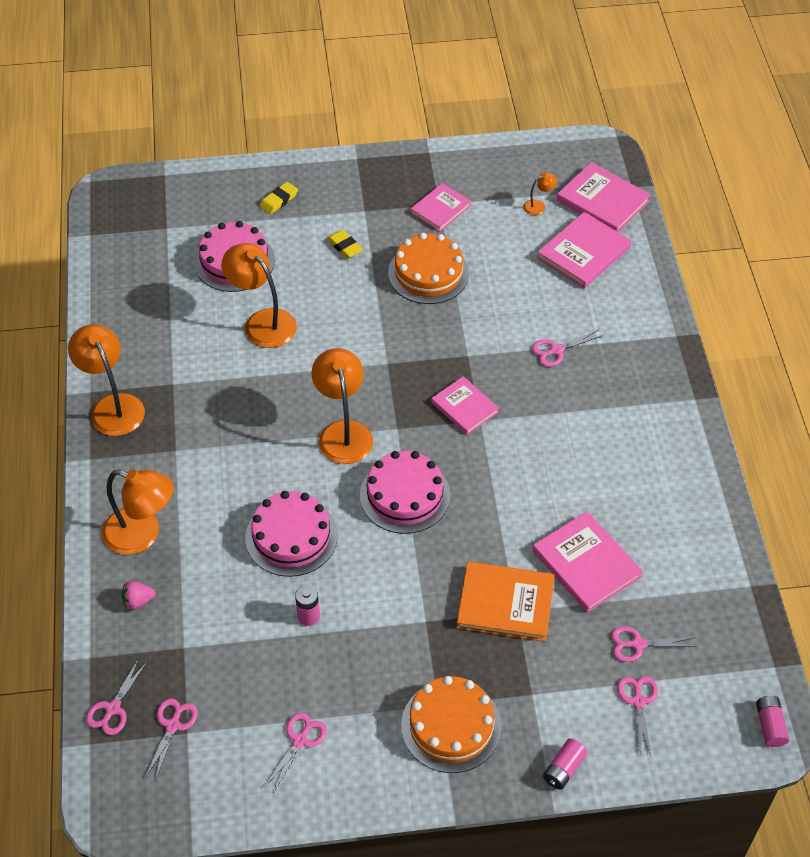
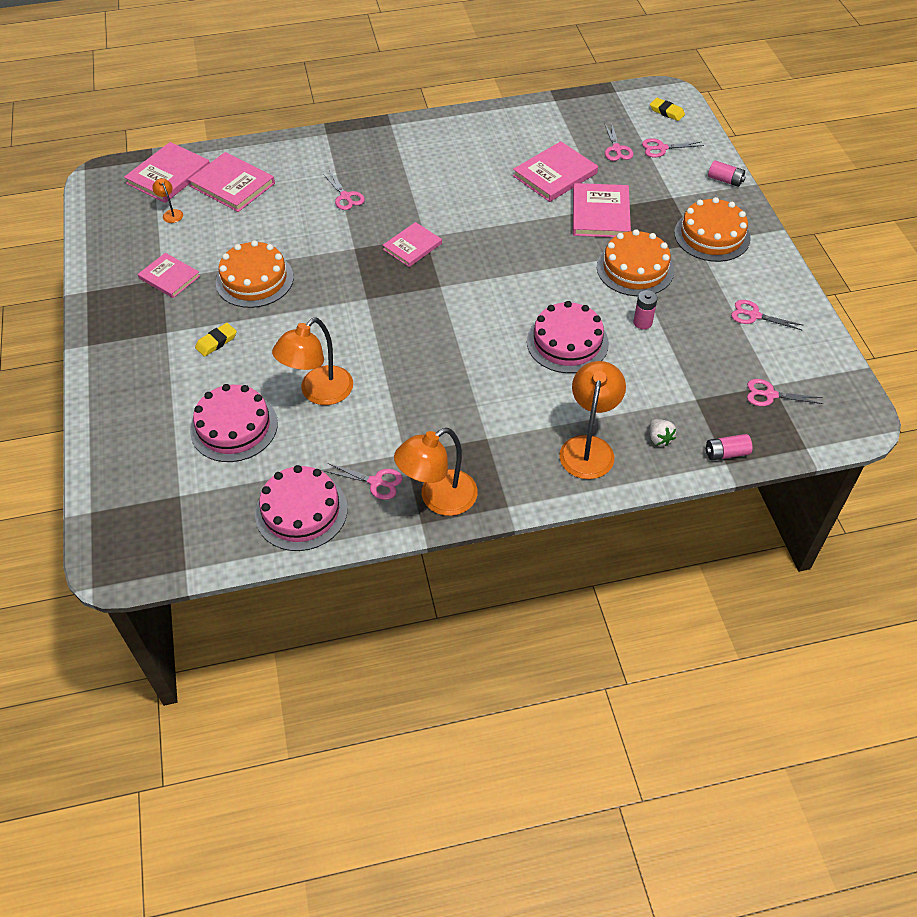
camera: 95 degrees left, 0 degrees up
pink scissors [86,658,148,735] -> pink scissors moved to [324,463,402,500]
pink strawberry [121,581,156,610] -> white strawberry [650,419,676,446]
yellow eraser [260,182,298,214] -> yellow eraser moved to [650,98,685,121]
orange lamp [311,348,373,464] -> none
pink cake [360,451,450,534] -> pink cake moved to [255,465,348,551]
orange book [457,562,555,642] -> pink book [573,183,631,237]
pink battery [756,696,789,747] -> pink battery moved to [705,434,752,461]
none -> orange cake [597,229,674,296]

